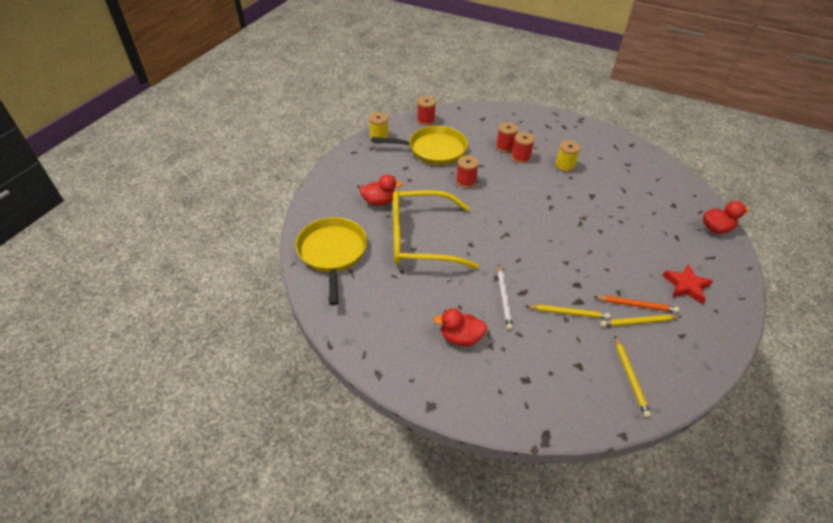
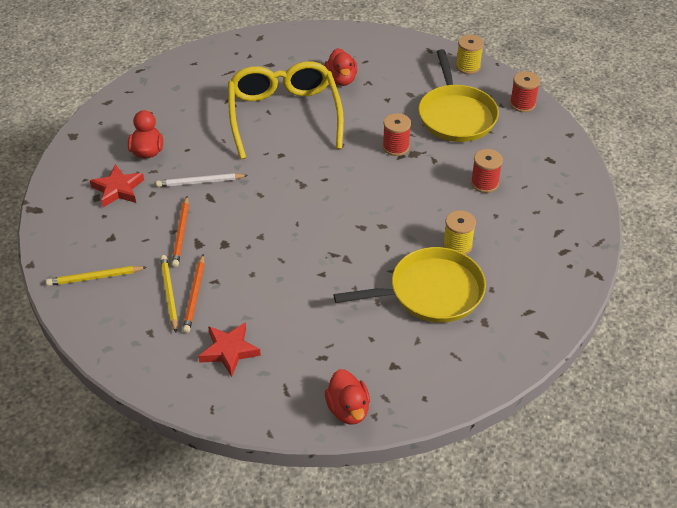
camera: 85 degrees right, 0 degrees up
yellow pan [296,217,367,305] -> yellow pan moved to [333,247,486,323]
red spool [511,132,535,163] -> none
yellow pencil [526,304,610,319] -> orange pencil [172,196,189,267]
none -> red star [90,164,144,207]

